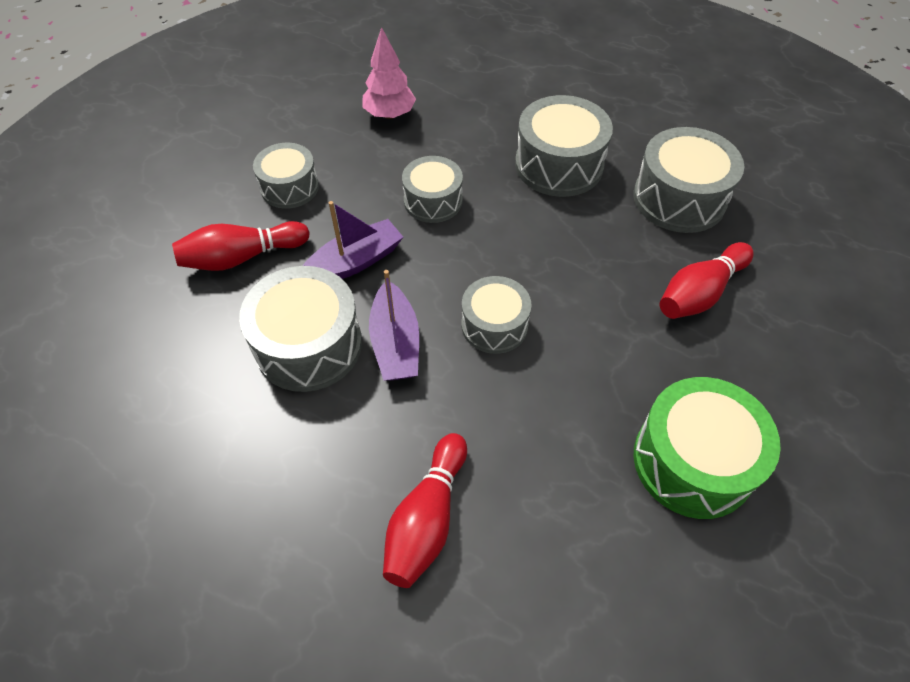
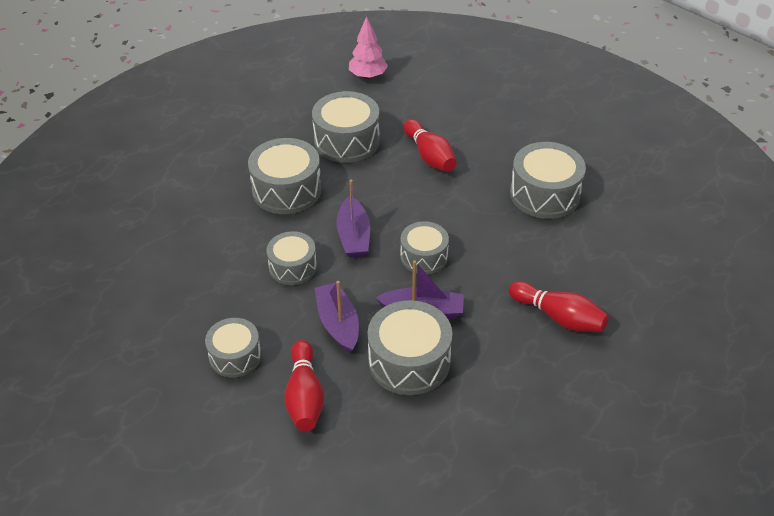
camera: 75 degrees left, 10 degrees down
pink tree [362,27,416,119] -> pink tree moved to [349,16,388,79]
green drum [633,377,781,519] -> grey drum [510,142,586,219]
none -> purple boat [336,180,370,257]

